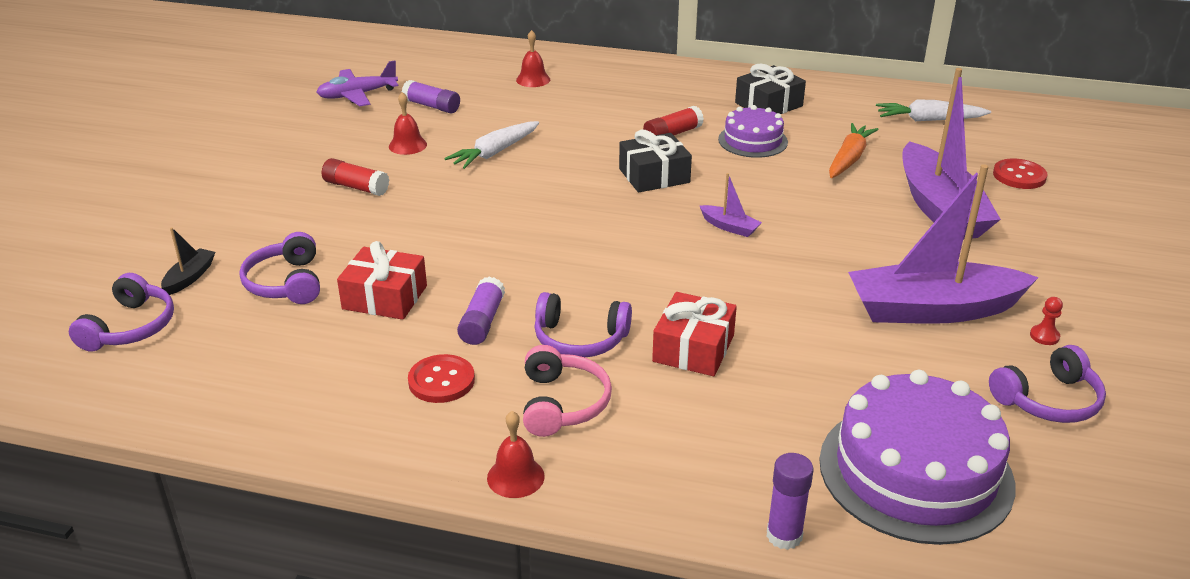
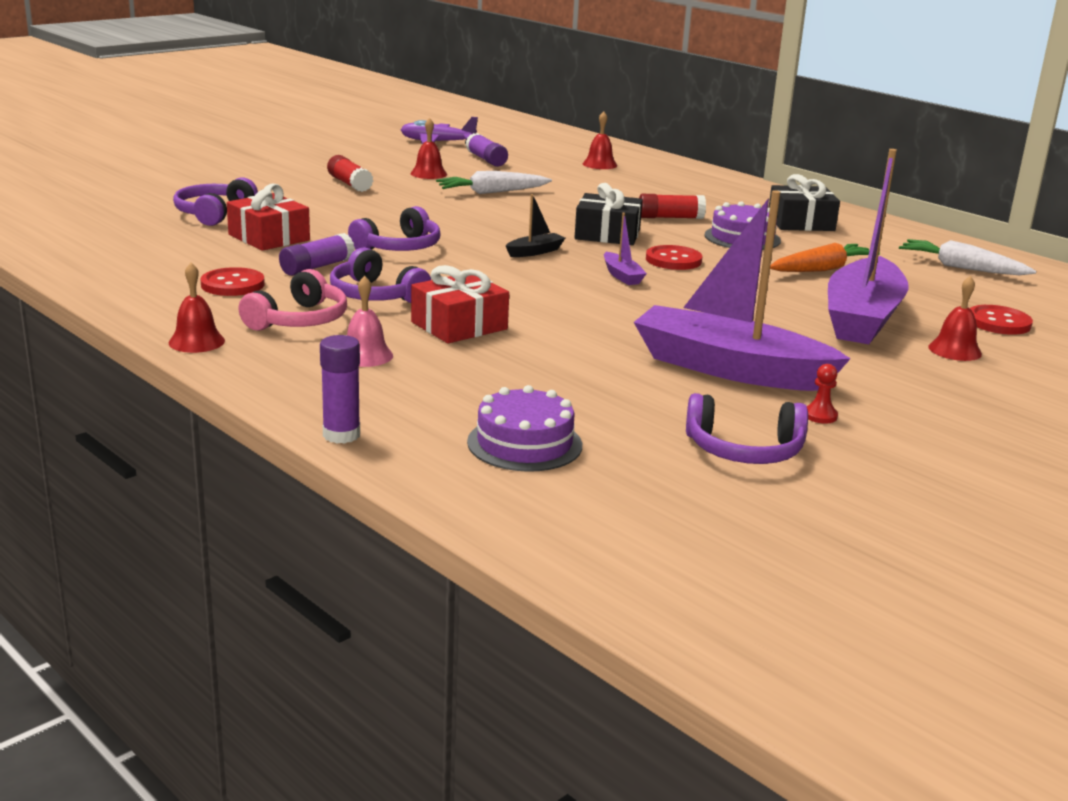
camera: 30 degrees right, 10 degrees down
purple headphones [69,273,174,352] -> purple headphones moved to [348,206,441,251]
black boat [161,227,215,295] -> black boat moved to [506,194,565,257]
purple cake [819,370,1015,545] -> purple cake [467,385,582,472], size x0.55
none -> pink bell [347,276,393,367]
none -> red button [646,245,702,270]
none -> red bell [928,276,982,361]

